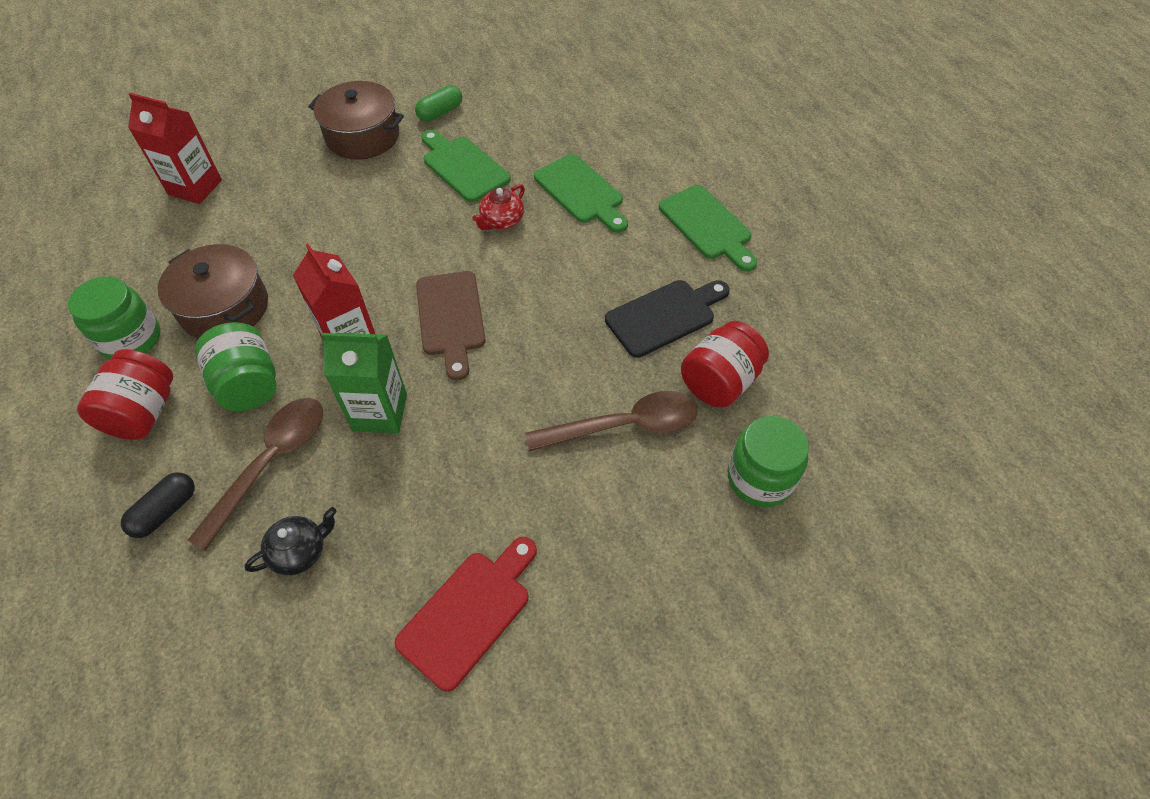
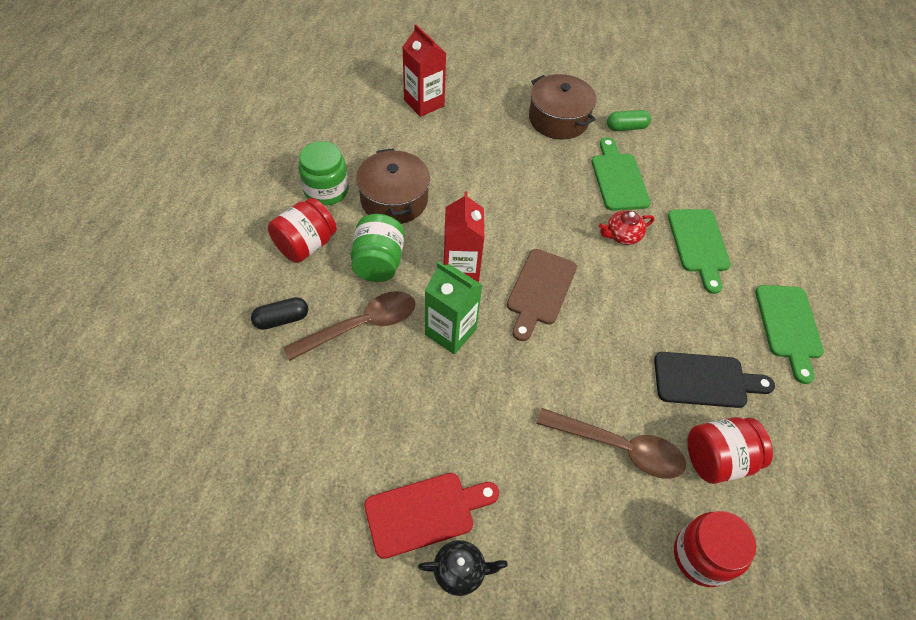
camera: 30 degrees right, 0 degrees up
black teapot [245,507,337,575] -> black teapot moved to [418,540,508,596]
green jar [728,416,809,507] -> red jar [674,511,756,587]

